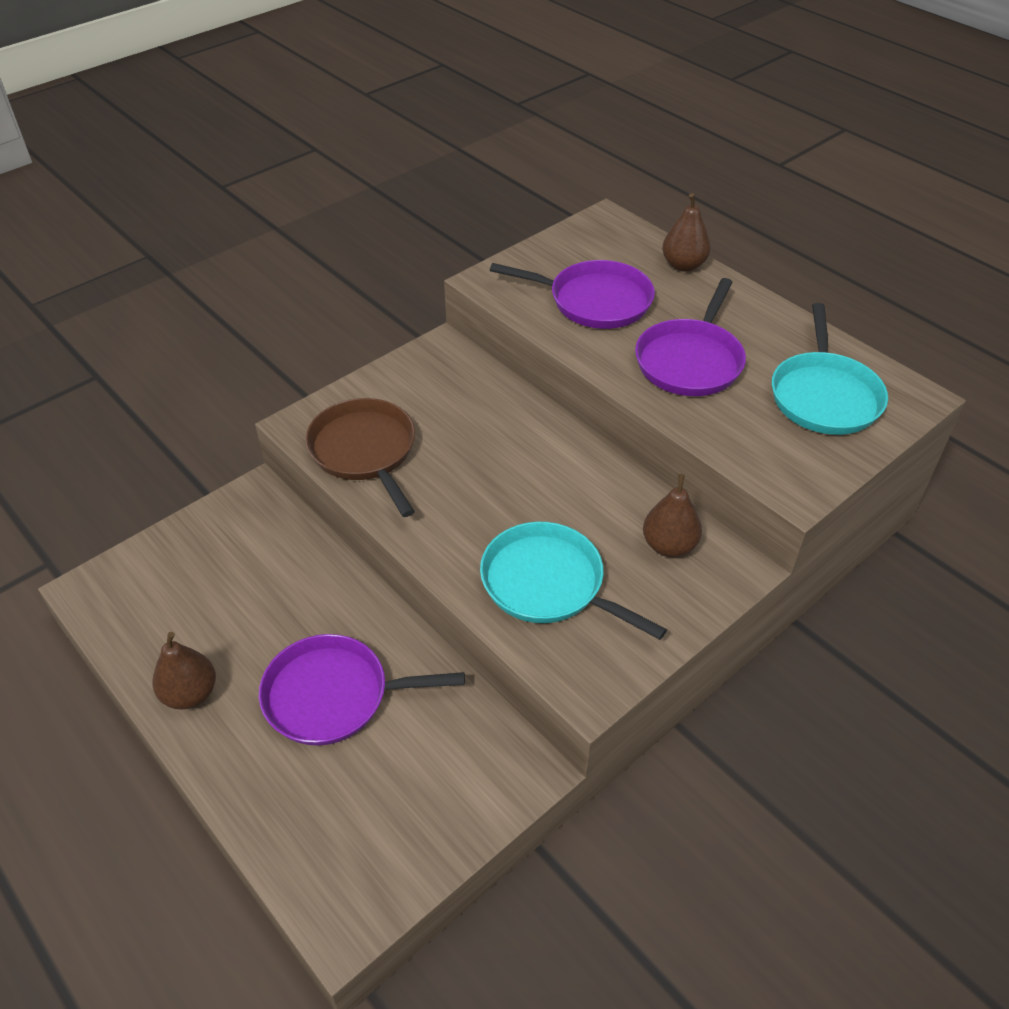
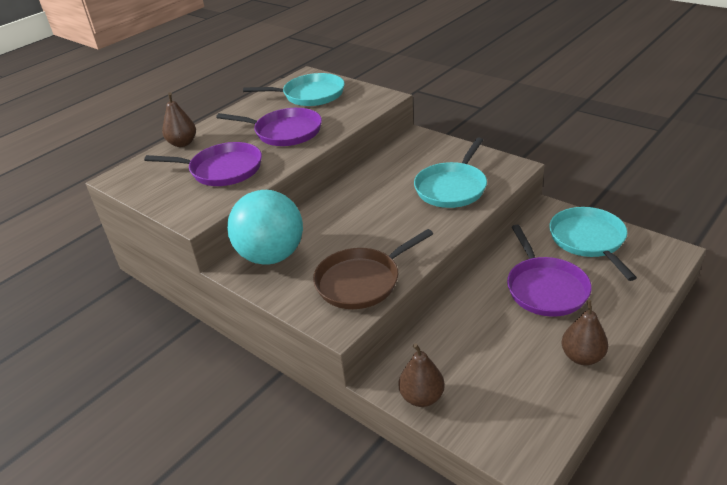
camera: 95 degrees left, 10 degrees down
purple pan [490,260,655,329] -> purple pan turned 90 degrees clockwise [144,142,262,186]
brown pear [643,474,702,557] -> brown pear moved to [398,343,445,407]
none -> turquoise ball [227,190,303,265]
none -> turquoise pan [549,207,637,281]

